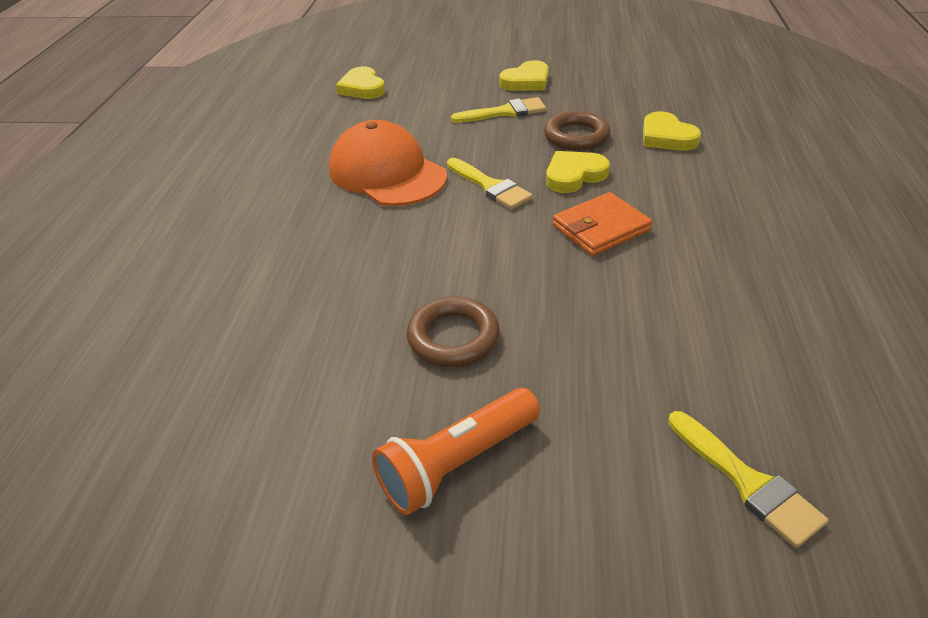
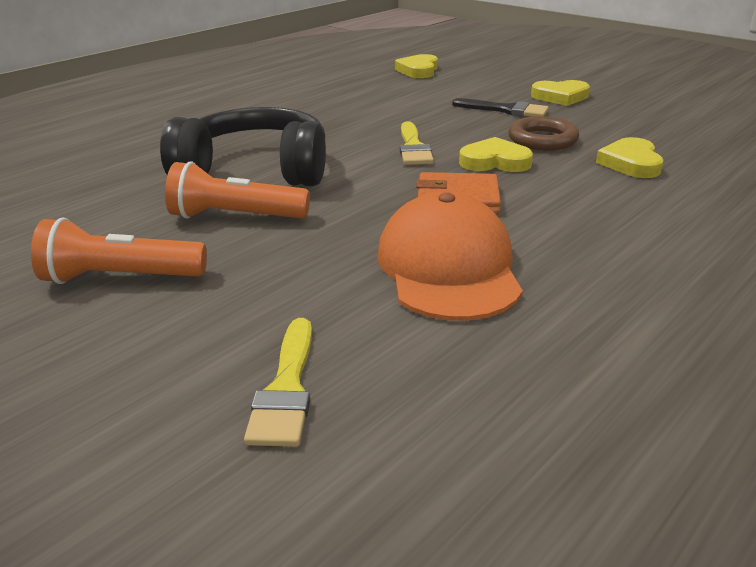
camera: 35 degrees right, 10 degrees down
orange cap [329,120,447,206] -> orange cap moved to [378,191,523,321]
brown ring [407,297,500,367] -> orange flashlight [165,161,310,219]
yellow brush [451,97,546,123] -> black brush [452,98,549,117]
none -> black headphones [160,107,326,186]

